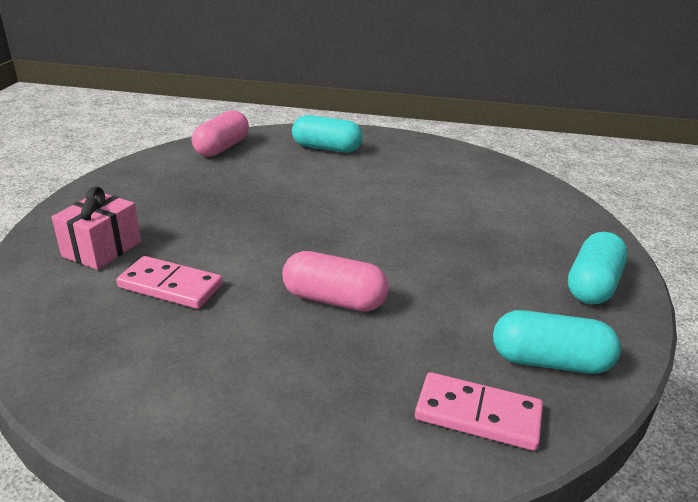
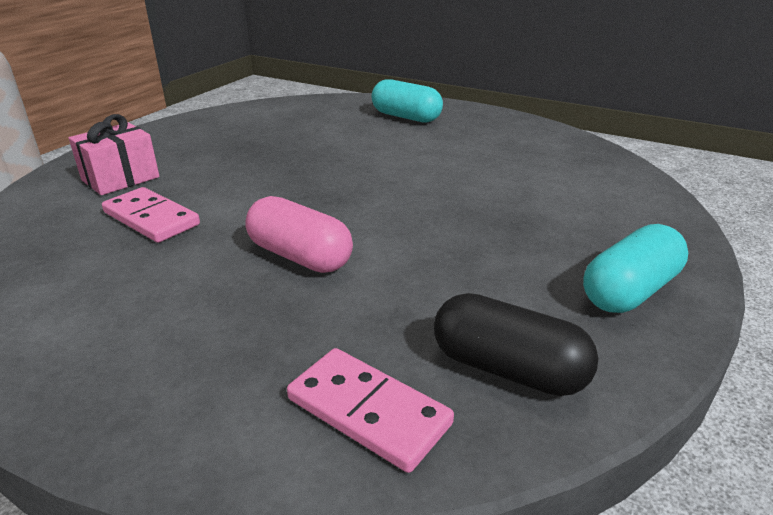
camera: 20 degrees right, 0 degrees up
pink capsule [192,110,249,157] -> none
turquoise capsule [493,310,621,374] -> black capsule [434,293,598,396]

